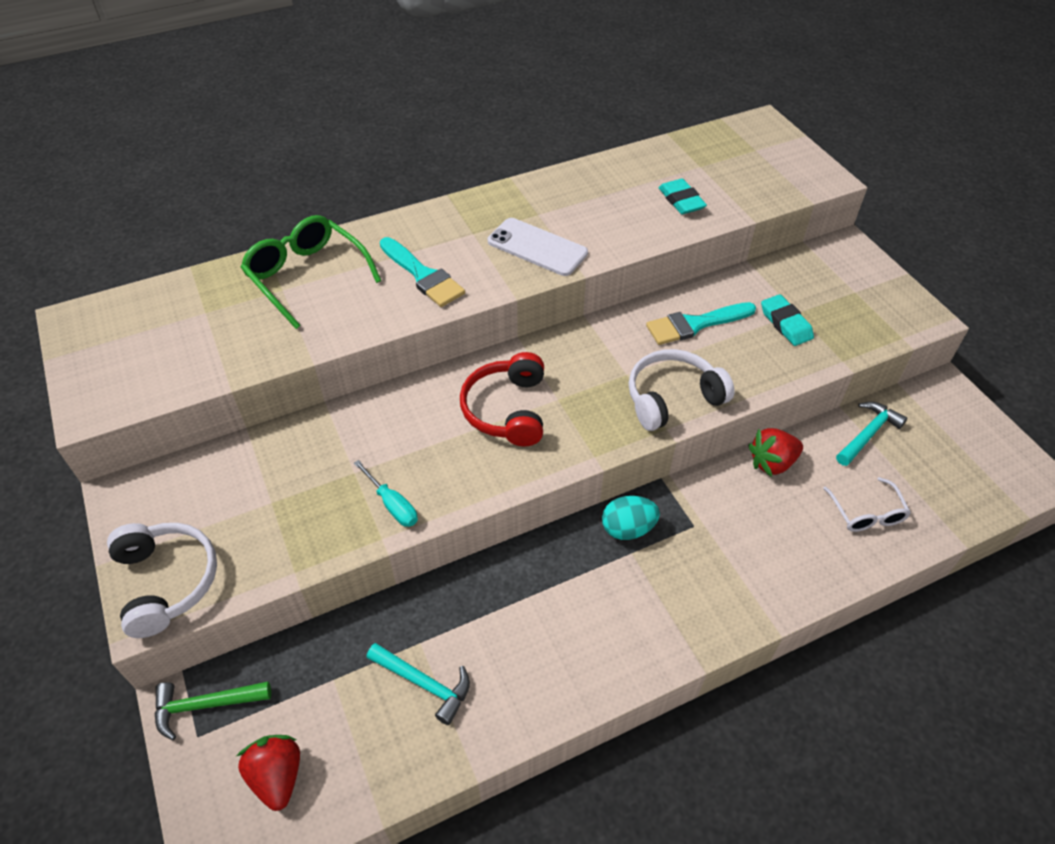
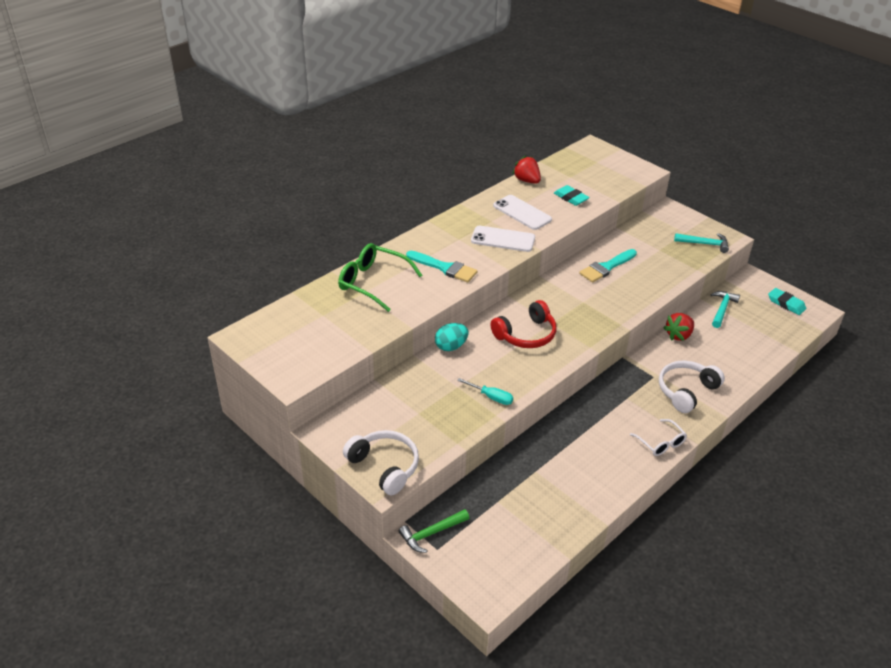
camera: 20 degrees left, 10 degrees down
red strawberry [237,735,300,811] -> red strawberry moved to [512,156,541,184]
turquoise hammer [367,643,470,725] -> turquoise hammer moved to [674,233,729,253]
red headphones [460,352,544,446] -> red headphones turned 105 degrees counterclockwise [491,300,556,348]
turquoise egg [602,496,660,540] -> turquoise egg moved to [435,323,468,351]
white headphones [629,349,735,431] -> white headphones moved to [659,360,725,413]
turquoise eraser [761,294,814,346] -> turquoise eraser moved to [768,288,806,315]
white glasses [823,477,911,532] -> white glasses moved to [630,419,687,456]
none -> white phone [493,195,552,230]

